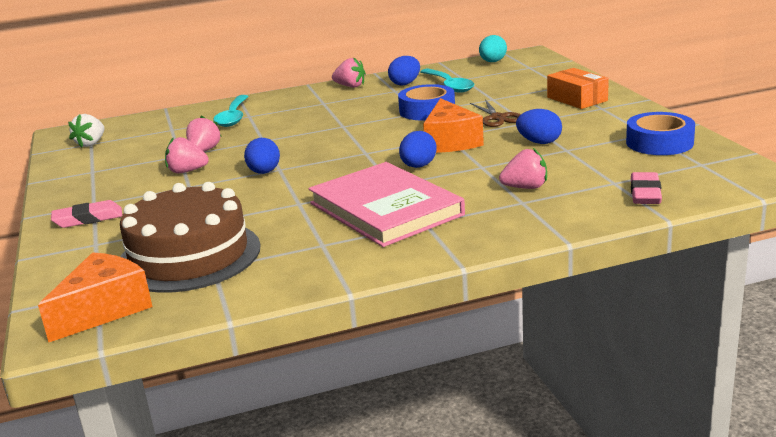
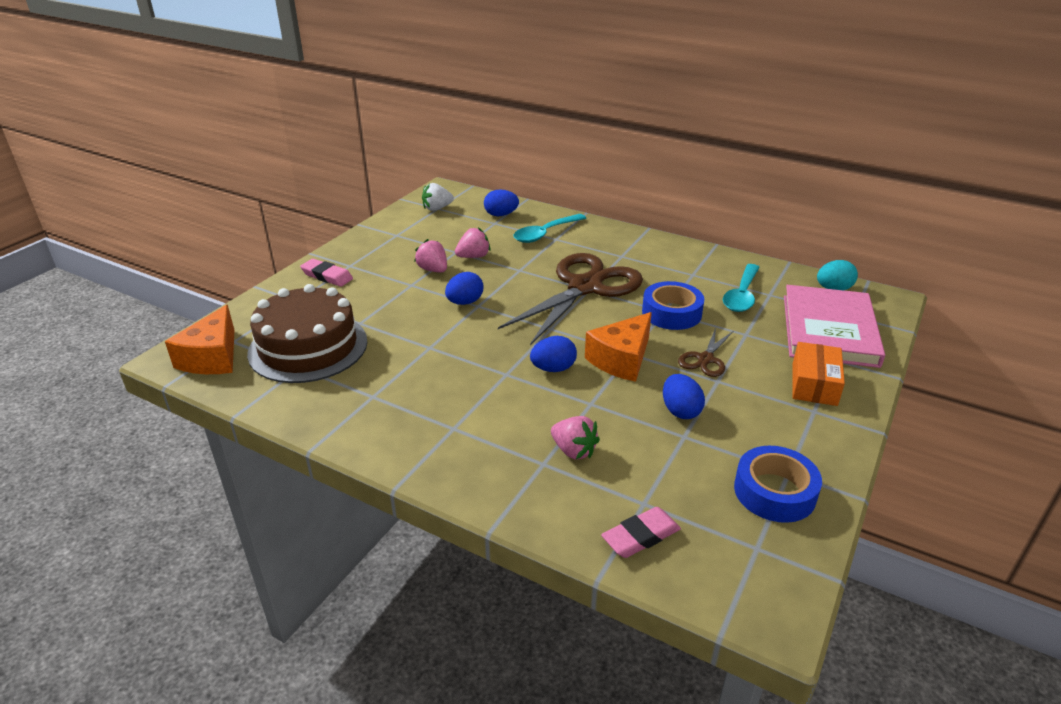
camera: 45 degrees right, 10 degrees up
orange cheese [38,252,152,342] -> orange cheese turned 105 degrees clockwise [165,305,234,374]
pink book [308,162,465,247] -> pink book moved to [784,285,885,368]
pink strawberry [332,57,366,87] -> none
blue egg [388,56,420,85] -> blue egg moved to [484,190,519,216]
none -> brown scissors [498,253,643,345]

